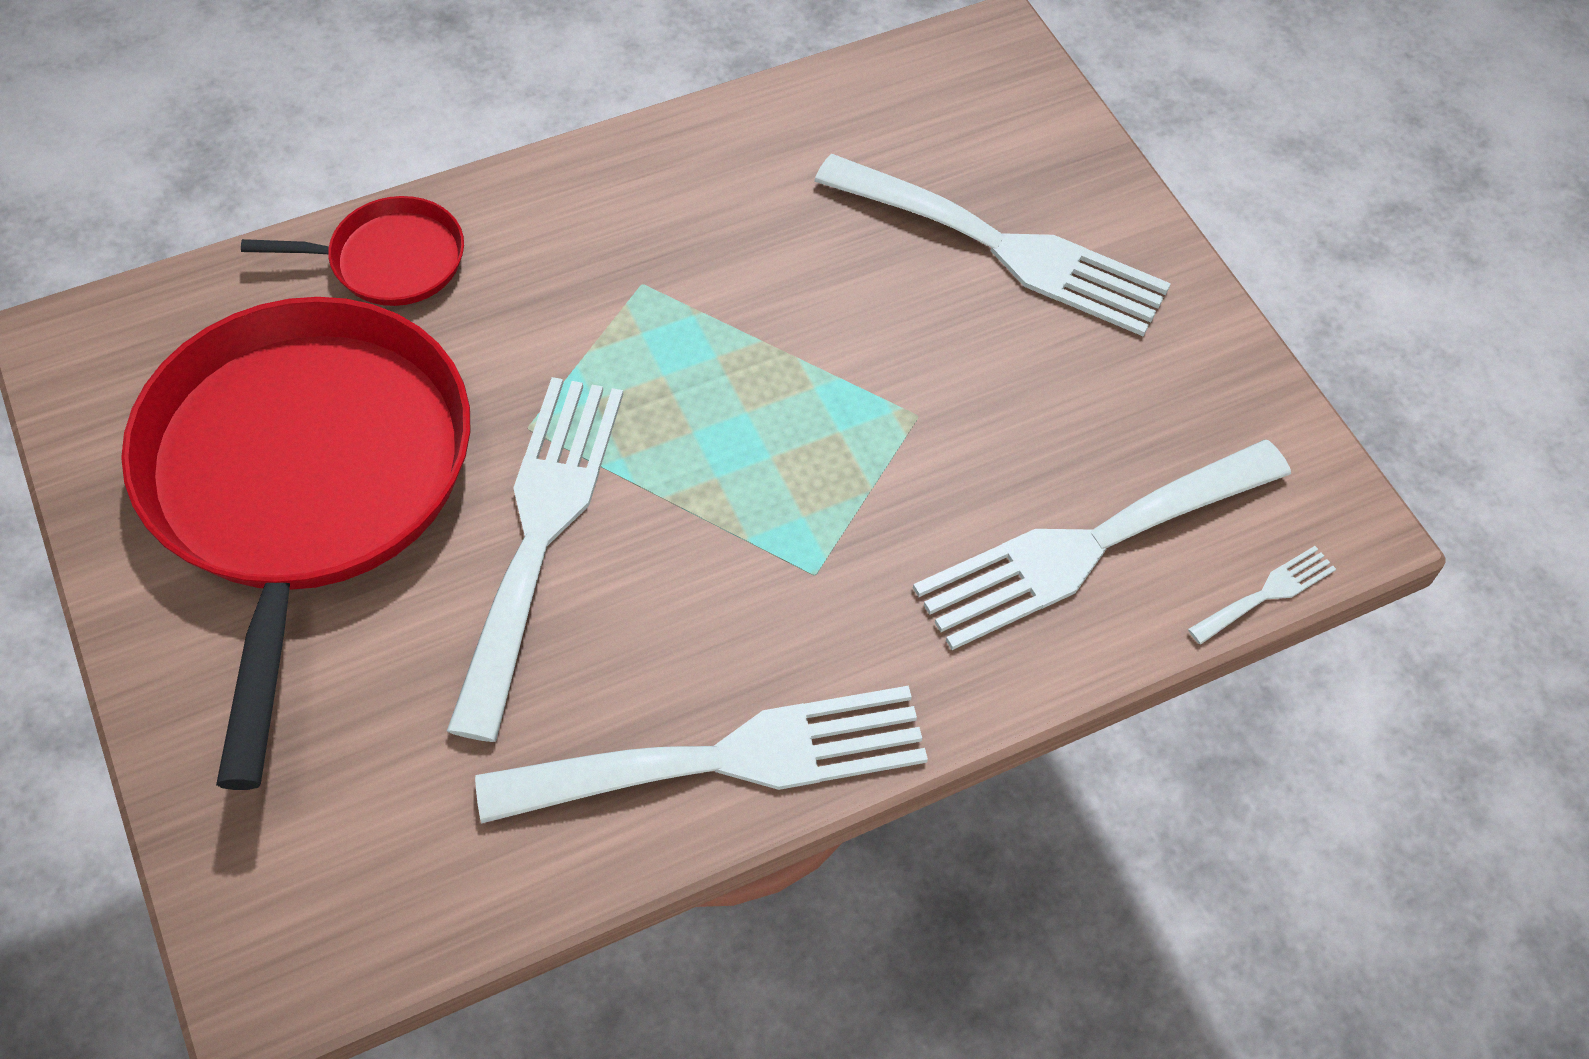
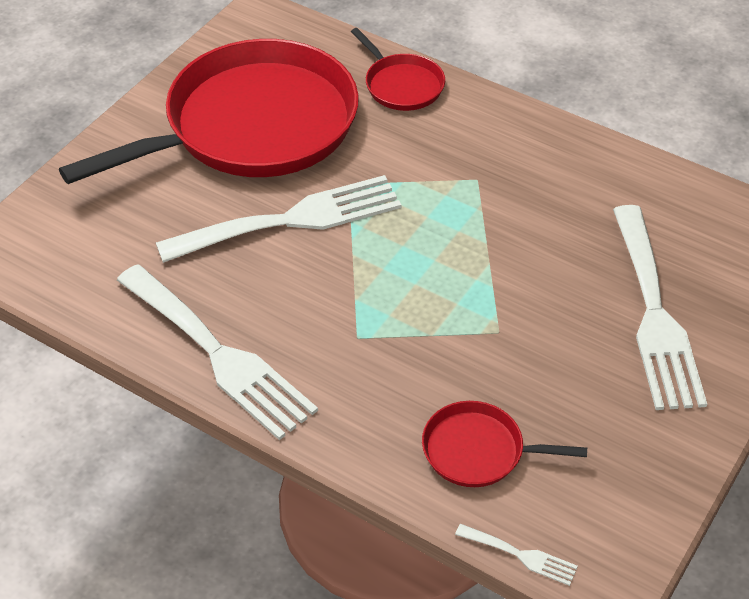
camera: 60 degrees right, 10 degrees down
white fork [913,440,1291,650] -> red pan [422,401,587,487]

